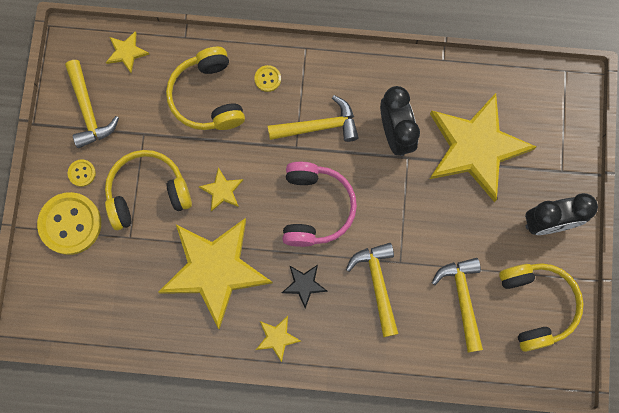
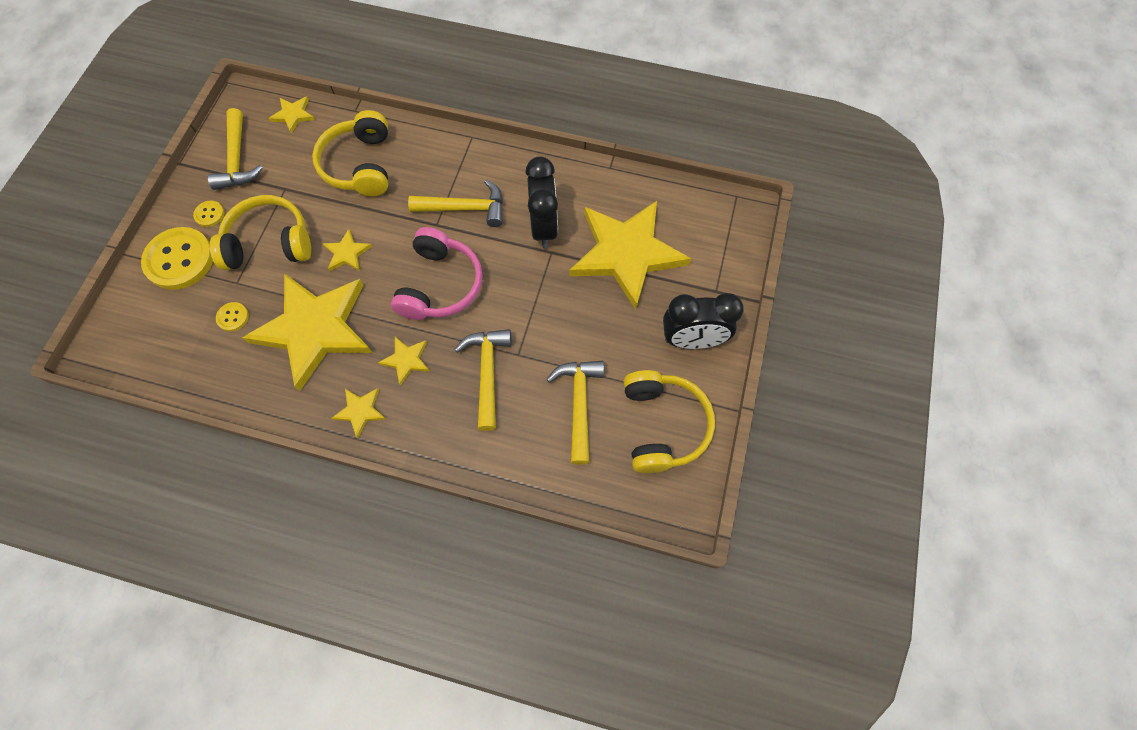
camera: 10 degrees right, 10 degrees down
yellow button [254,65,281,92] -> yellow button moved to [216,302,249,332]
black star [282,265,328,308] -> yellow star [378,337,430,386]

